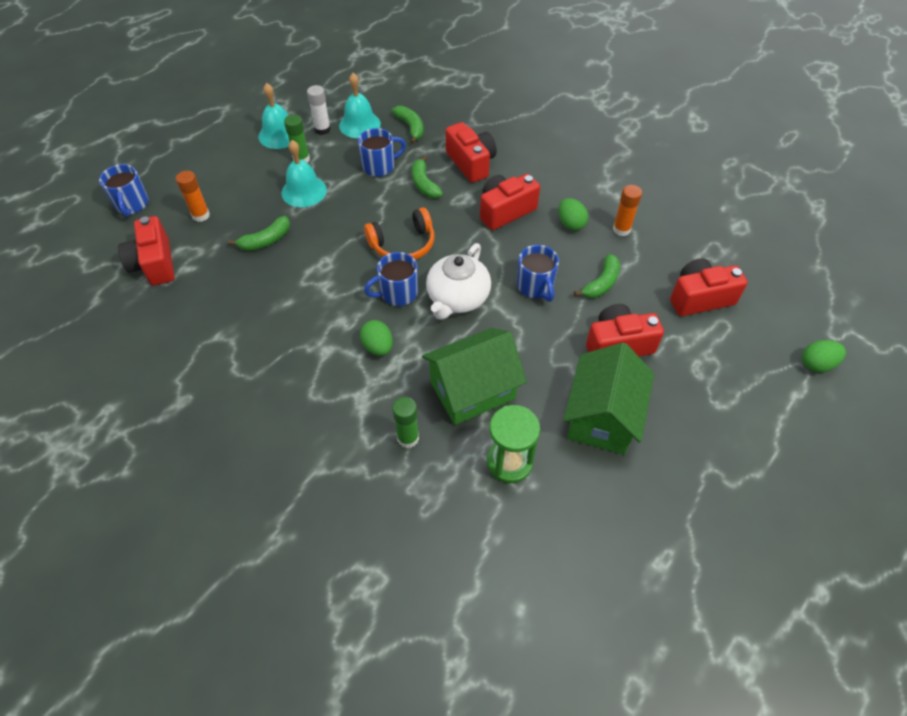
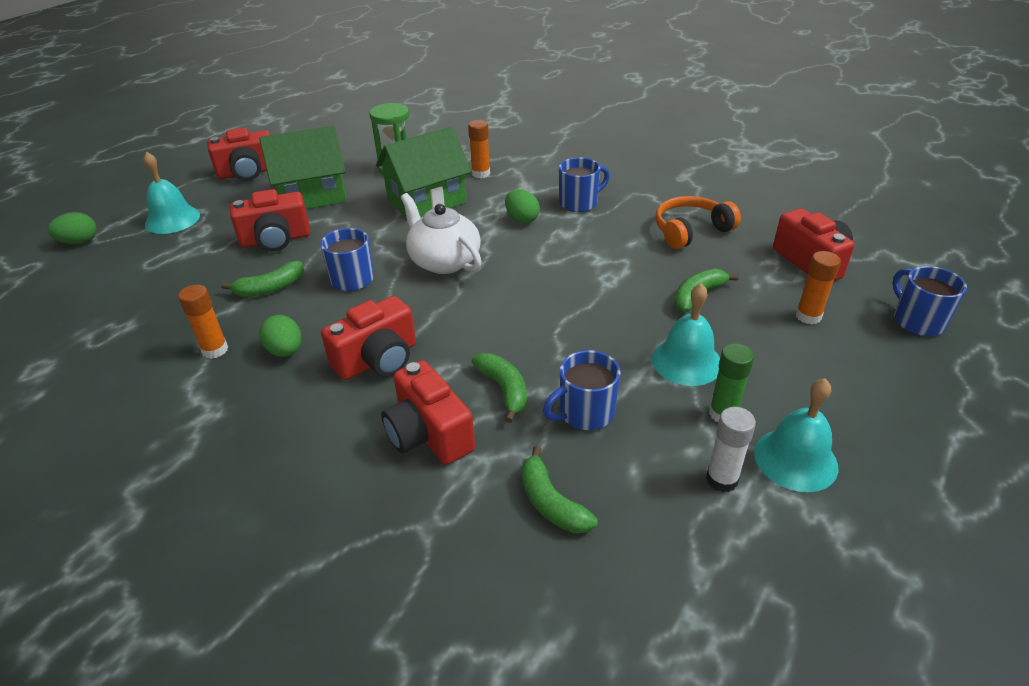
camera: 175 degrees right, 15 degrees down
turquoise bell [339,73,381,138] -> turquoise bell moved to [143,152,200,234]
orange headphones [364,207,434,260] -> orange headphones moved to [656,196,741,249]
blue mug [364,252,418,306] -> blue mug moved to [559,157,610,212]
green glue stick [392,397,419,448] -> orange glue stick [468,120,490,178]
white teapot [426,243,491,320] -> white teapot turned 60 degrees counterclockwise [401,193,482,274]
green house [563,342,654,455] -> green house turned 60 degrees clockwise [259,126,347,209]
green banana [574,254,620,298] -> green banana turned 150 degrees counterclockwise [221,261,304,297]
red camera [670,258,748,316] -> red camera moved to [207,127,270,181]

